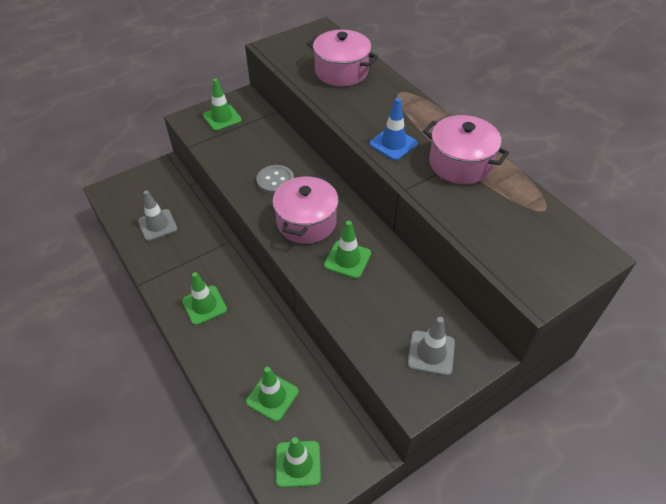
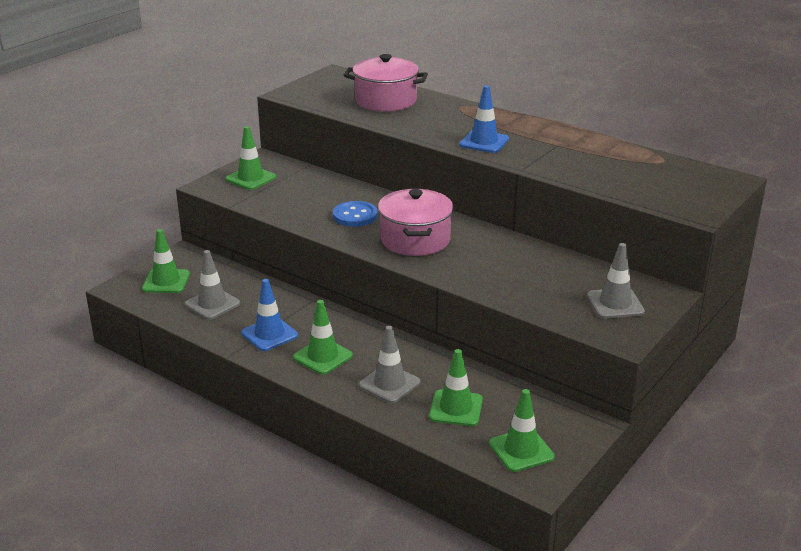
camera: 20 degrees left, 20 degrees down
grey button [256,165,294,194] -> blue button [333,201,377,227]
green traffic cone [324,221,371,279] -> green traffic cone moved to [142,229,190,293]
pink pot [423,115,509,184] -> none
none -> blue traffic cone [241,279,298,351]
none -> grey traffic cone [359,326,420,403]

